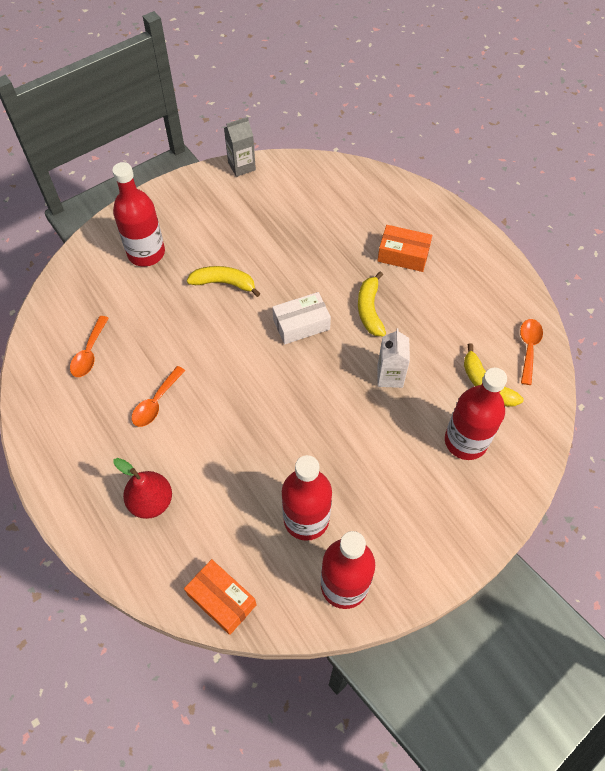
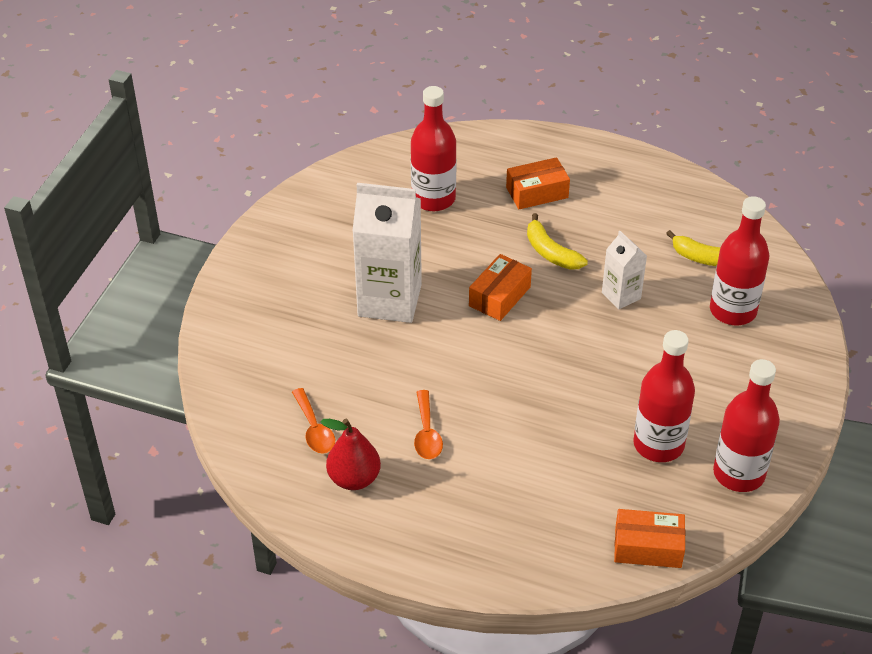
camera: 35 degrees left, 15 degrees down
red bottle [112,162,165,267] -> red bottle moved to [411,86,457,211]
red pear [113,458,172,519] -> red pear moved to [321,419,381,490]
yellow banana [187,266,260,297] -> white carton [352,183,422,323]
grey carton [224,117,256,177] -> none
white box [272,292,331,345] -> orange box [469,254,532,321]
orange spoon [520,319,543,385] -> none

